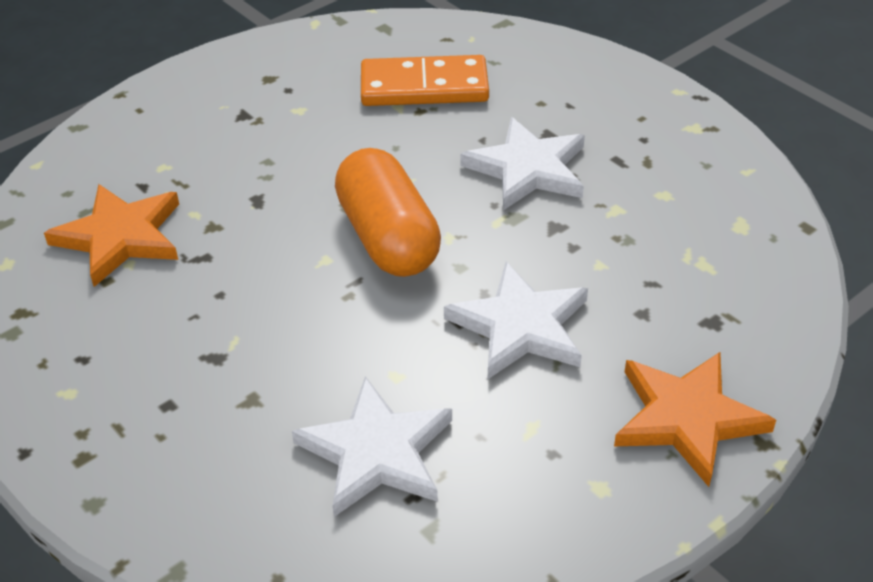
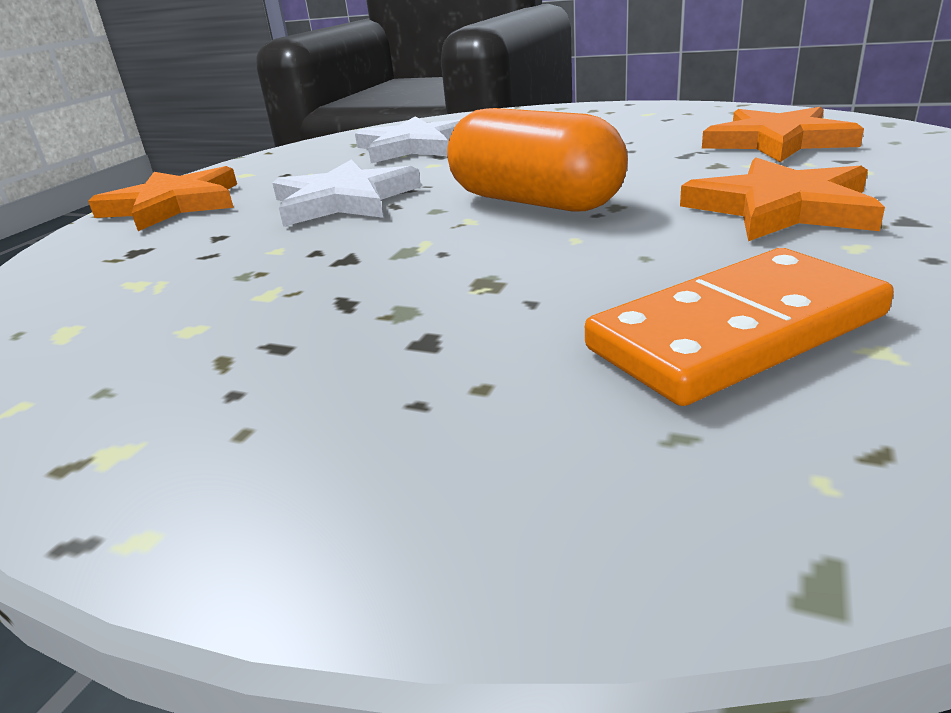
camera: 155 degrees right, 15 degrees down
white star [460,117,585,211] -> none
none -> orange star [680,157,885,241]

